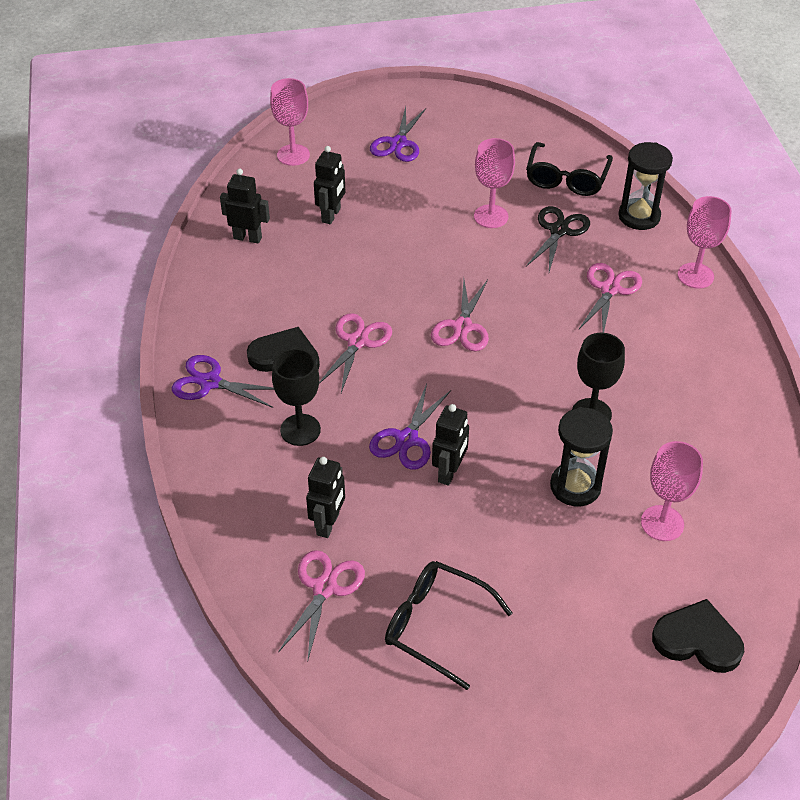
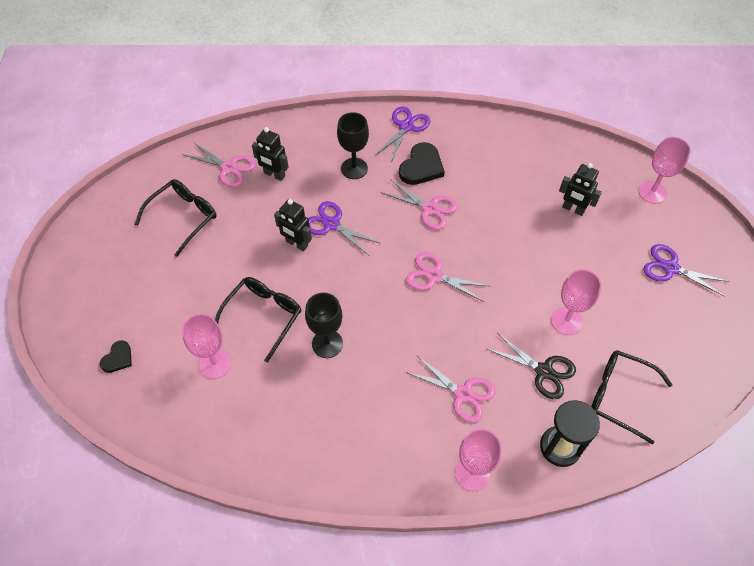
camera: 100 degrees right, 10 degrees up
black robot [220,169,270,244] -> none
black hourglass [550,407,613,506] -> black glasses [215,277,301,363]
black heart [652,599,744,673] -> black heart [100,340,132,373], size x0.58

